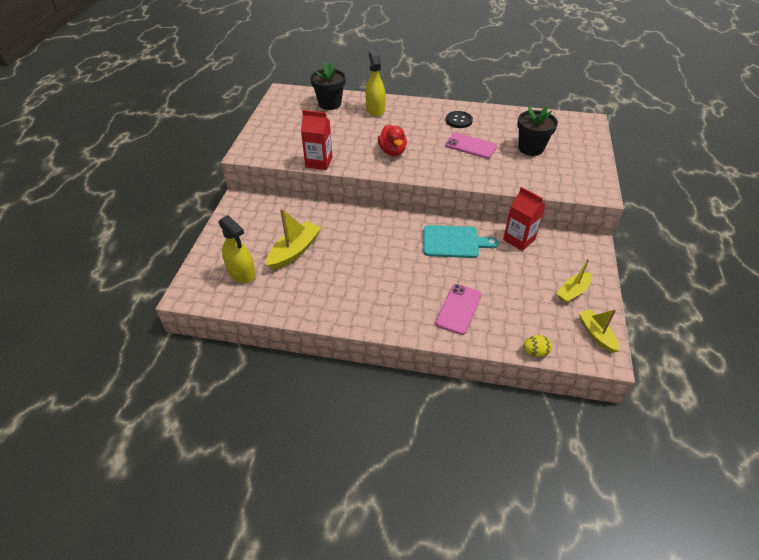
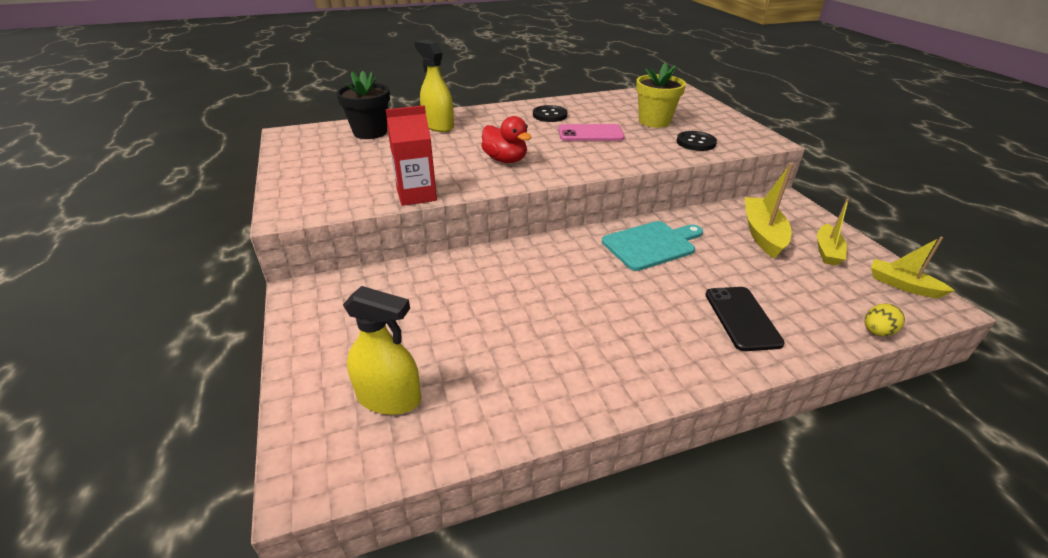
camera: 30 degrees left, 10 degrees down
yellow boat [266,208,321,270] -> yellow boat moved to [744,163,794,258]
pink phone [435,284,482,335] -> black phone [705,287,785,351]
red carton [503,187,545,251] -> none
black flower pot [517,106,558,156] -> yellow flower pot [636,63,686,128]
none -> black button [677,131,717,151]

